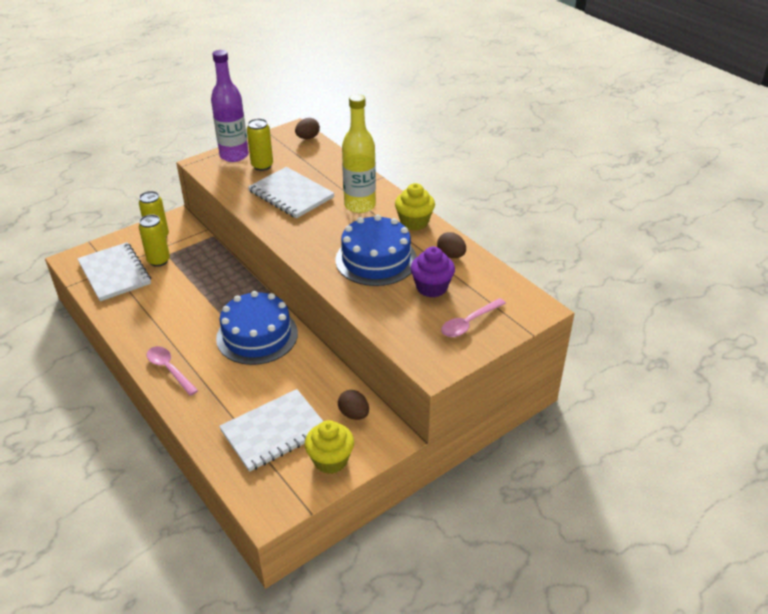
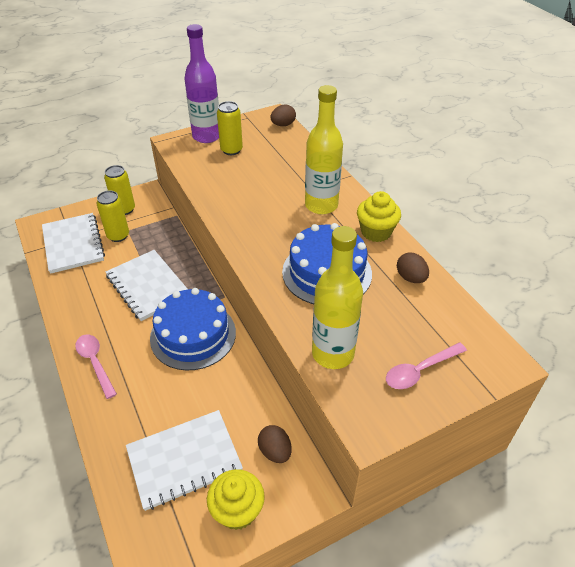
camera: 10 degrees right, 5 degrees up
white notebook [248,167,335,219] -> white notebook moved to [106,250,188,321]
purple cupcake [410,247,455,297] -> none
none -> yellow bottle [312,226,363,369]

